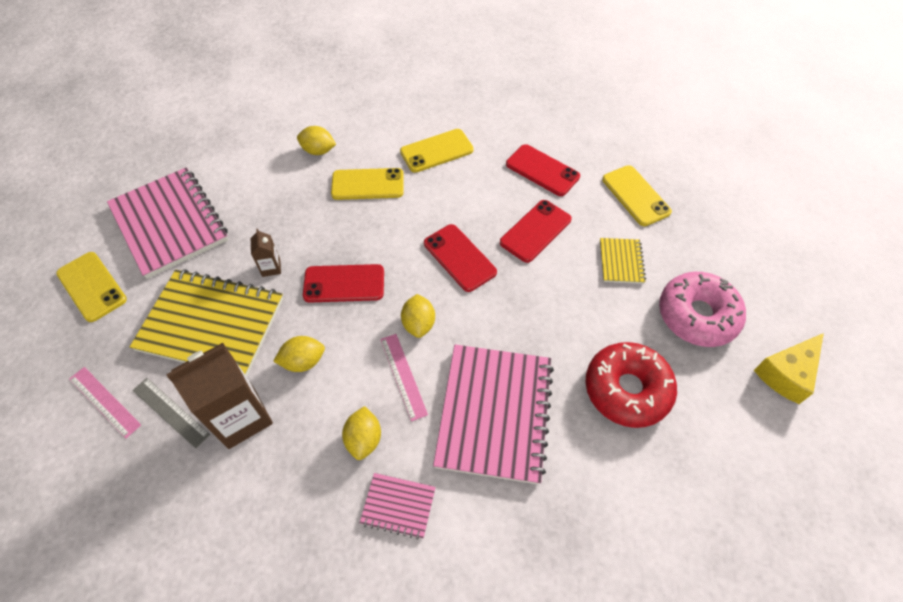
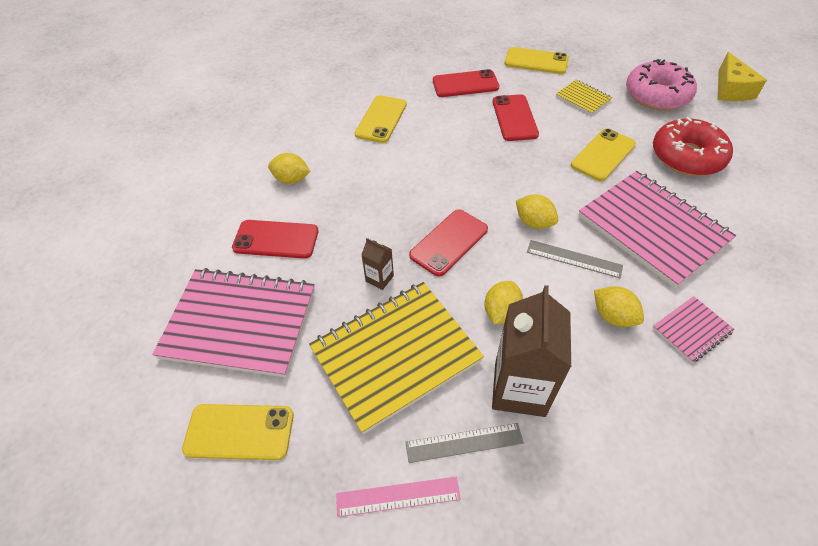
camera: 45 degrees left, 5 degrees down
yellow lemon [297,126,336,155] -> yellow lemon turned 45 degrees clockwise [268,153,310,184]
yellow phone [331,168,404,200] -> yellow phone moved to [571,128,636,181]
pink ruler [380,334,428,421] -> grey ruler [527,240,623,278]
red phone [424,224,497,292] -> red phone moved to [232,220,319,259]

